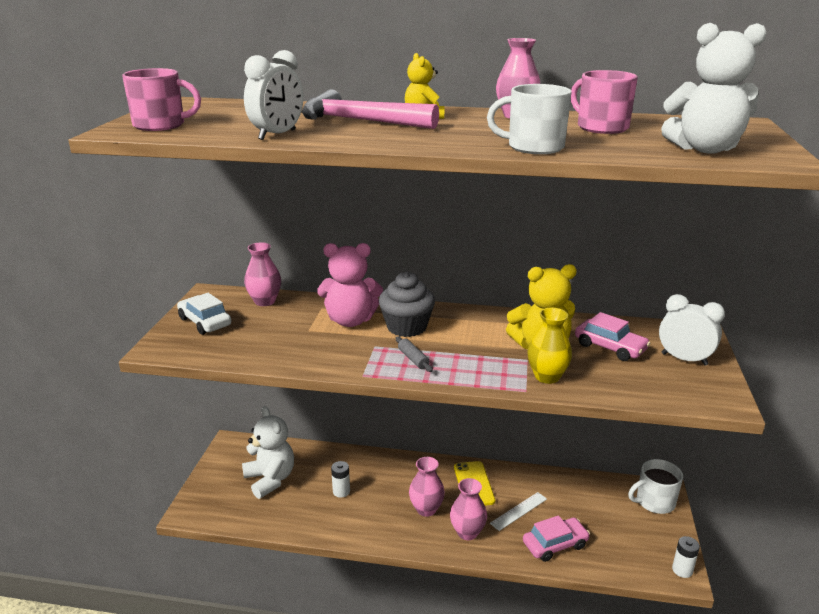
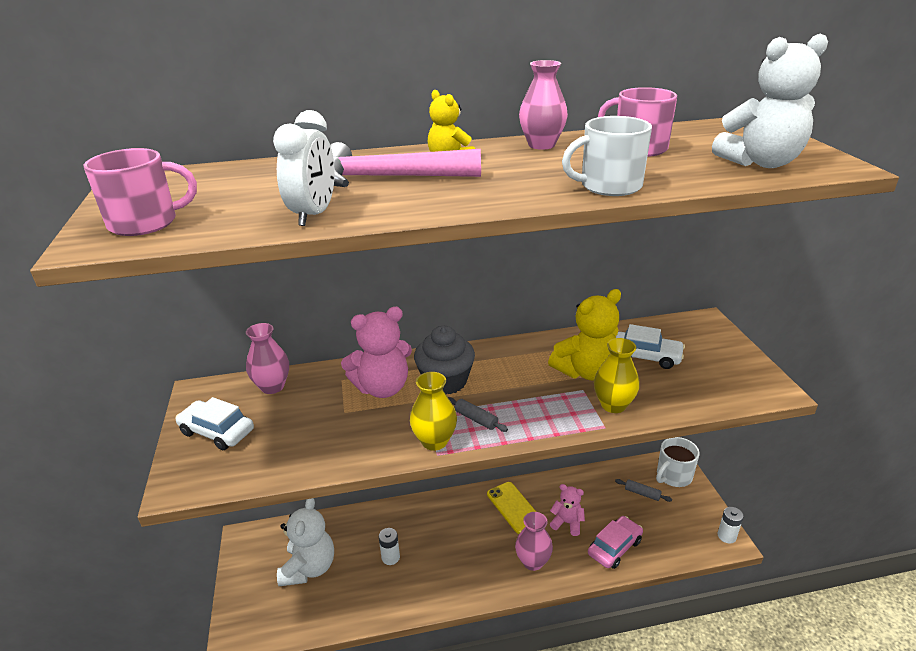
camera: 20 degrees left, 5 degrees up
white teddy bear [242,406,294,499] -> white teddy bear turned 60 degrees clockwise [277,498,334,586]
pink vase [409,457,445,517] -> none
white ruler [490,492,547,531] -> pink teddy bear [550,484,585,536]
pink car [575,312,651,361] -> white car [616,324,685,369]
white clock [659,294,725,365] -> none
none -> yellow vase [410,372,457,451]
none -> grey rolling pin [615,479,672,502]

